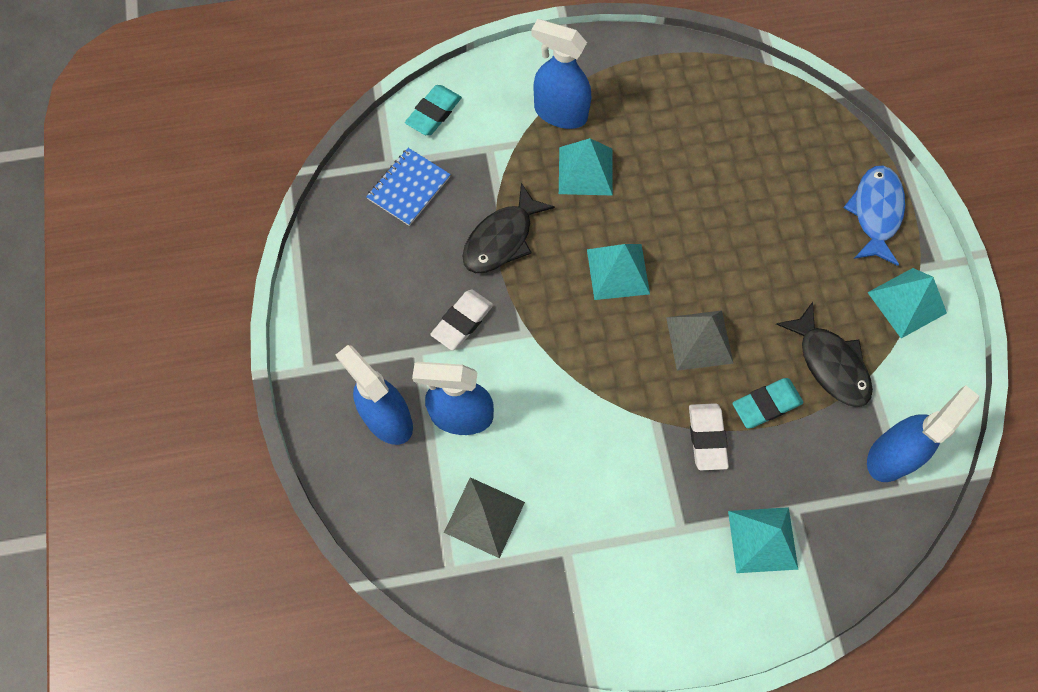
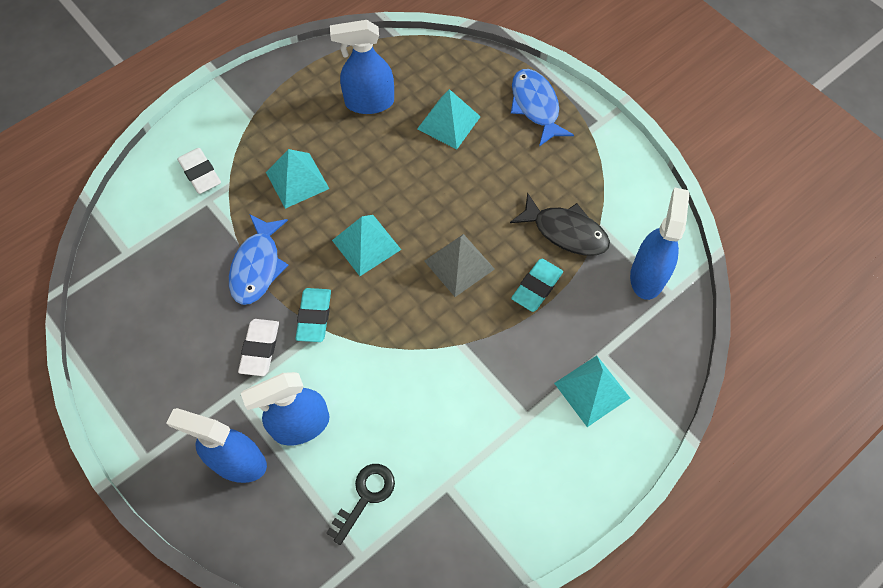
camera: 30 degrees left, 5 degrees down
blue notebook [366,148,451,226] -> none
turquoise eraser [405,85,462,135] -> turquoise eraser moved to [296,288,331,342]
grey pyramid [444,477,525,558] -> black key [326,464,395,545]
black fish [463,183,555,273] -> blue fish [229,214,288,305]
blue spray bottle [532,19,591,129] -> blue spray bottle moved to [330,20,394,114]
white eraser [689,403,729,470] -> white eraser moved to [177,148,221,194]
turquoise pyramid [867,268,947,338] -> turquoise pyramid moved to [417,89,481,149]

